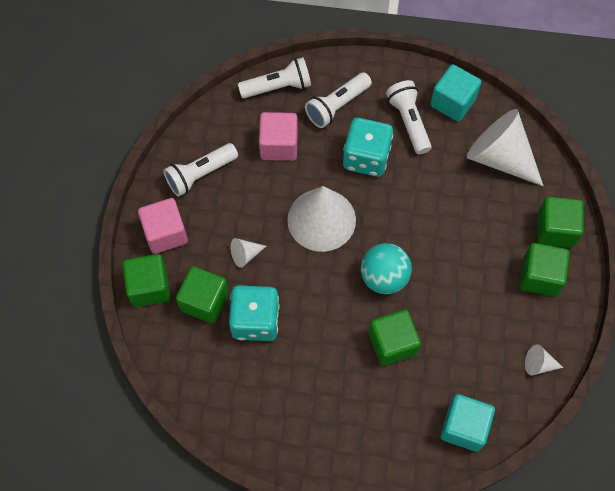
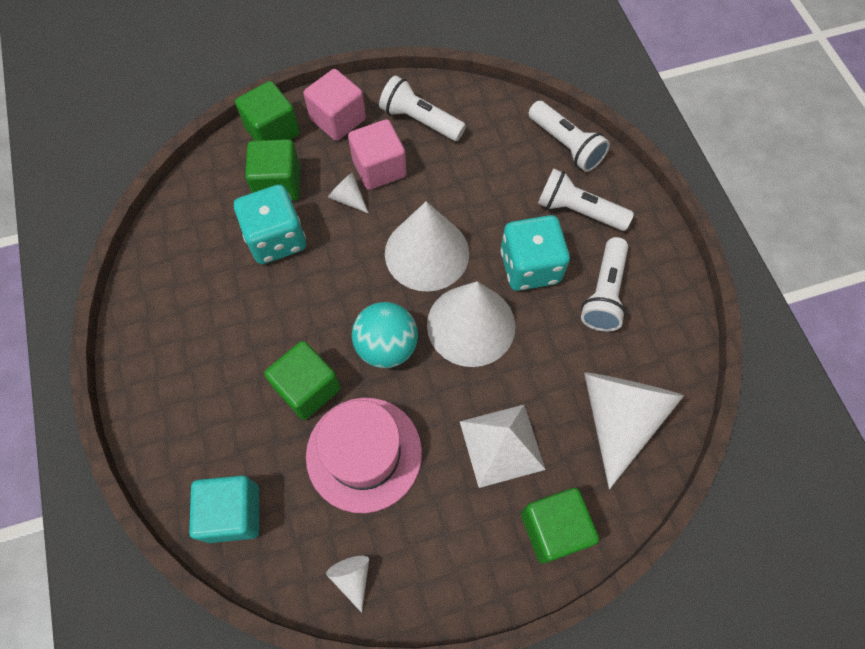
camera: 65 degrees right, 0 degrees up
pink cube [259,112,298,161] -> pink cube moved to [348,119,406,190]
white flashlight [386,80,432,155] -> white flashlight turned 150 degrees clockwise [581,237,628,332]
turquoise cube [430,64,482,122] -> none
green cube [520,243,570,296] -> none
none -> pink hat [306,398,422,513]
none -> white cone [427,282,515,367]
none -> white pyramid [460,405,546,488]

